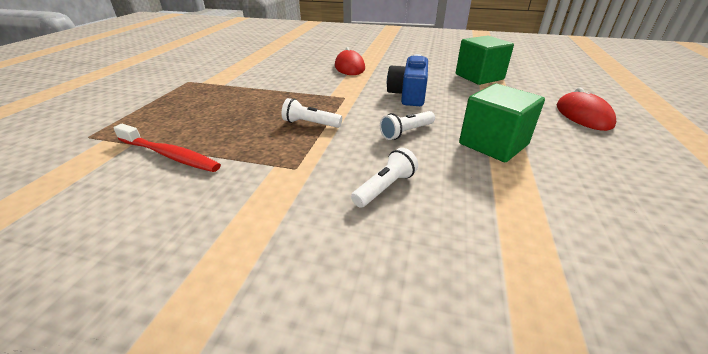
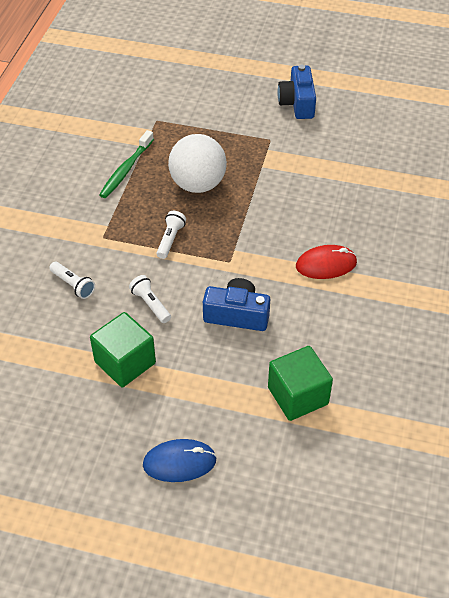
camera: 90 degrees right, 15 degrees up
red toothbrush [113,124,221,172] -> green toothbrush [99,130,154,198]
red mouse [557,87,616,131] -> blue mouse [143,439,217,482]
none -> white ball [168,134,227,193]
none -> blue camera [277,65,316,119]

